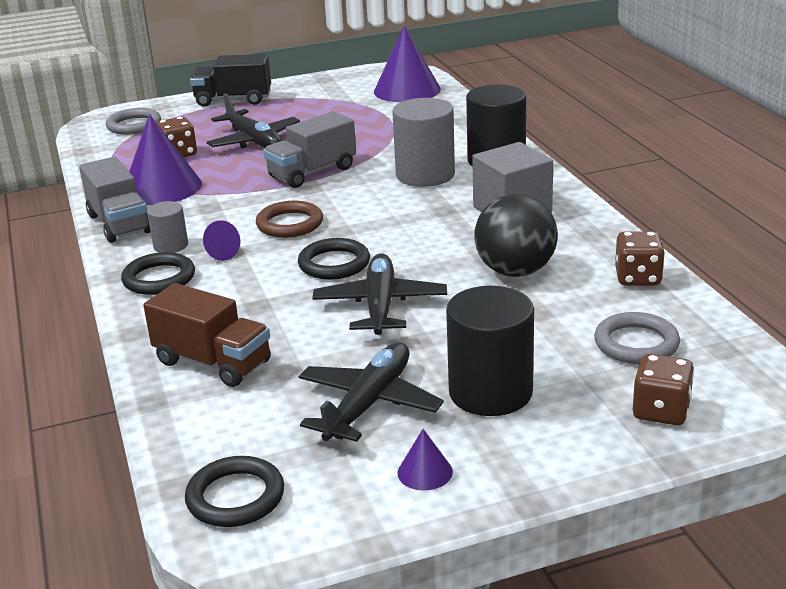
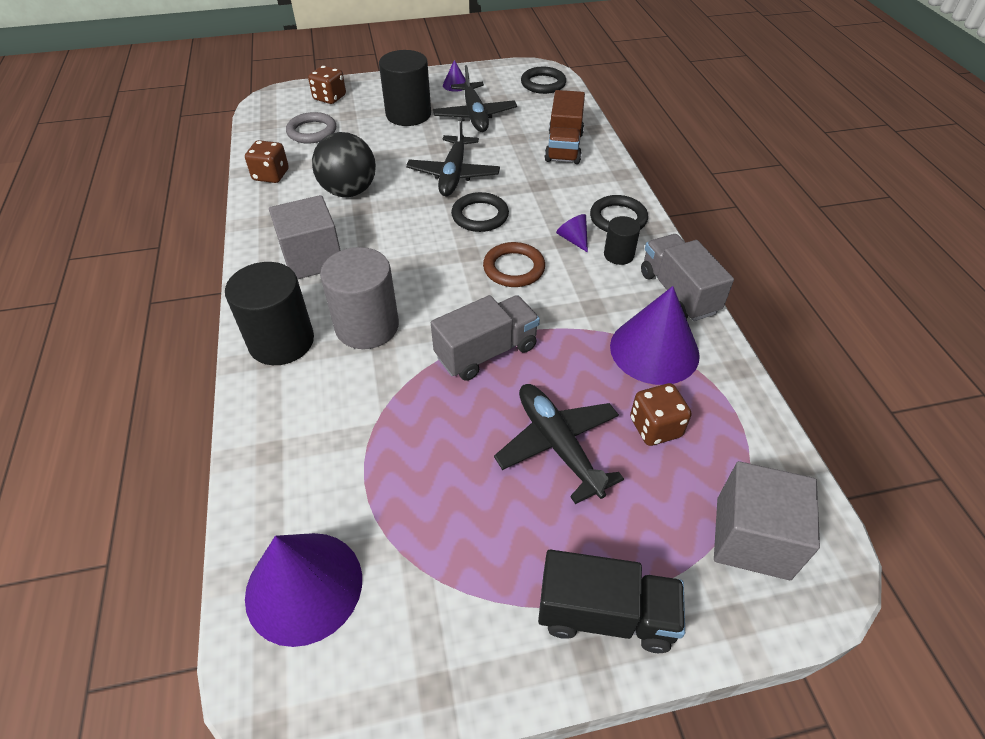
camera: 175 degrees left, 20 degrees up
grey ring [106,108,161,135] -> grey cube [714,461,820,580]
brown truck [143,283,271,387] -> brown truck turned 120 degrees counterclockwise [545,90,585,164]
grey cylinder [147,201,188,253] -> black cylinder [604,216,640,265]
black plane [299,342,444,442] -> black plane turned 45 degrees counterclockwise [433,65,517,132]

